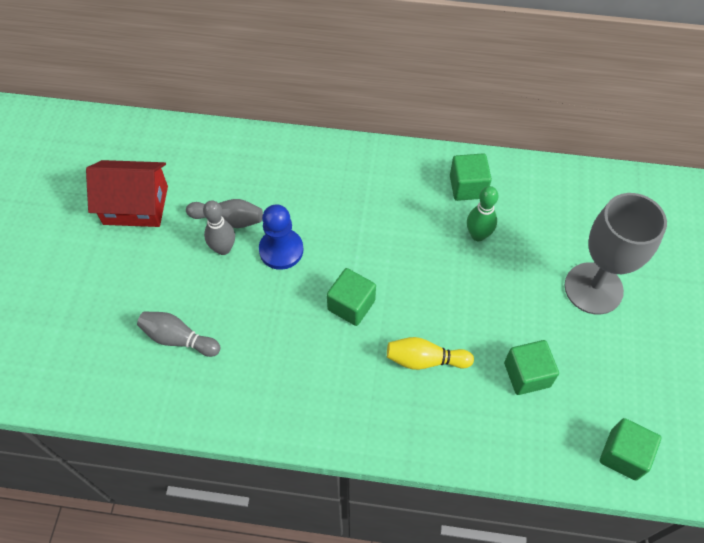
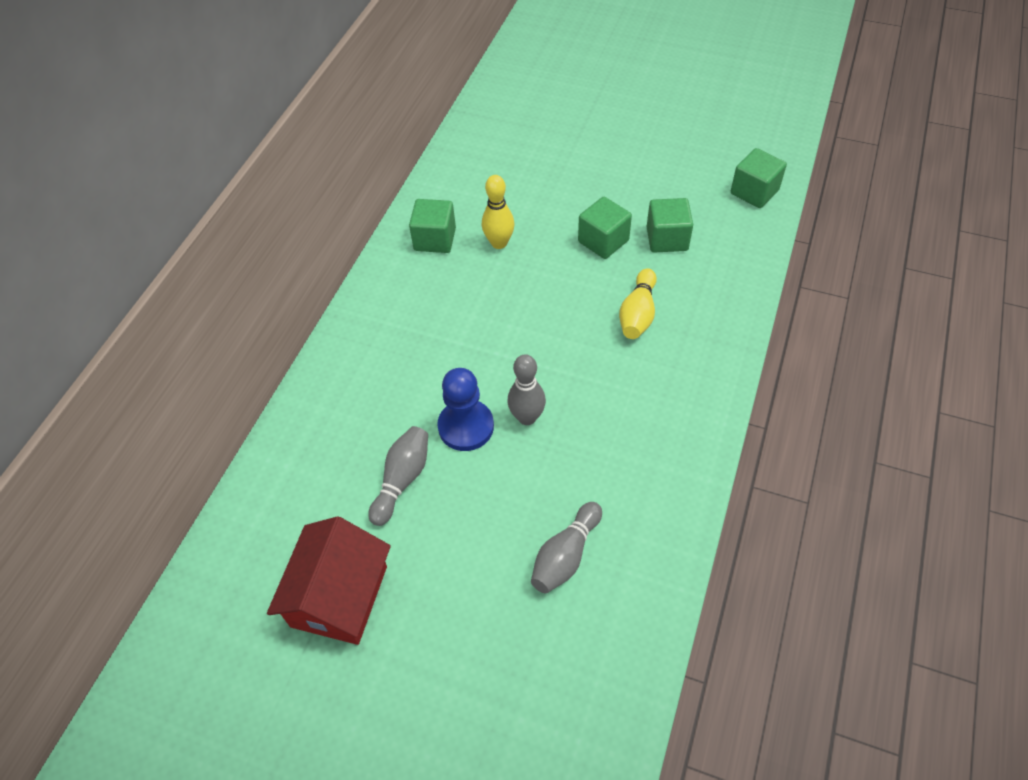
camera: 75 degrees left, 5 degrees down
grey bowling pin [203,200,235,255] -> grey bowling pin moved to [508,354,546,425]
green cube [327,268,376,326] -> green cube moved to [578,197,632,259]
green bowling pin [467,186,498,241] -> yellow bowling pin [482,175,515,249]
grey goblet [564,193,667,315] -> none

